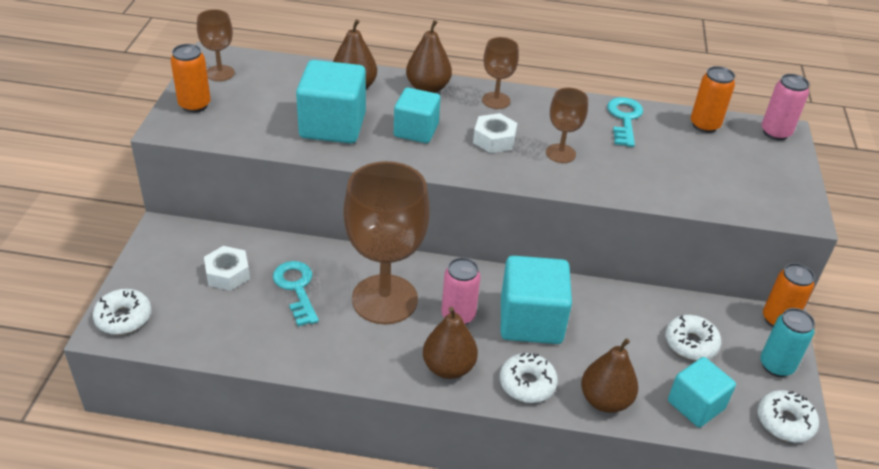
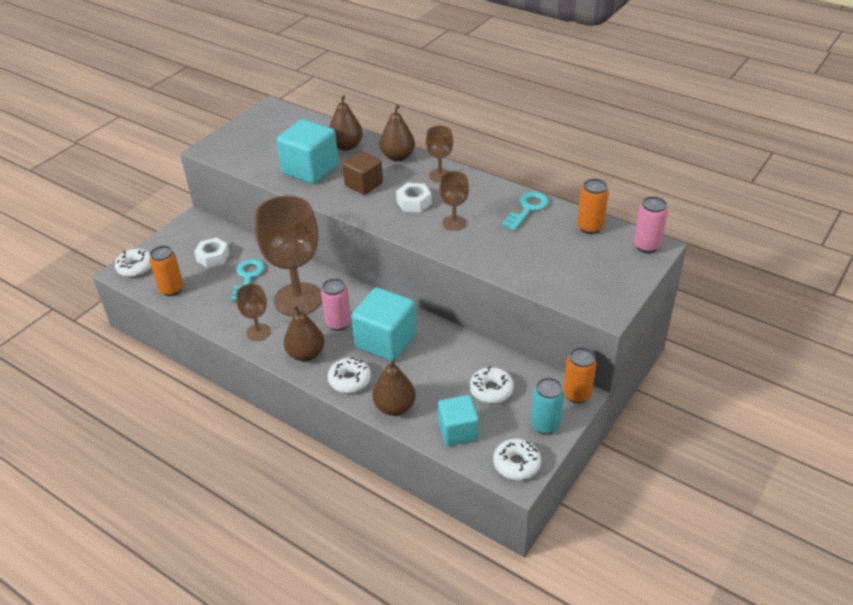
camera: 30 degrees right, 0 degrees up
orange can [171,44,211,113] -> orange can moved to [150,246,184,296]
brown goblet [197,9,235,81] -> brown goblet moved to [236,284,271,341]
turquoise cube [394,88,440,143] -> brown cube [343,151,383,195]

